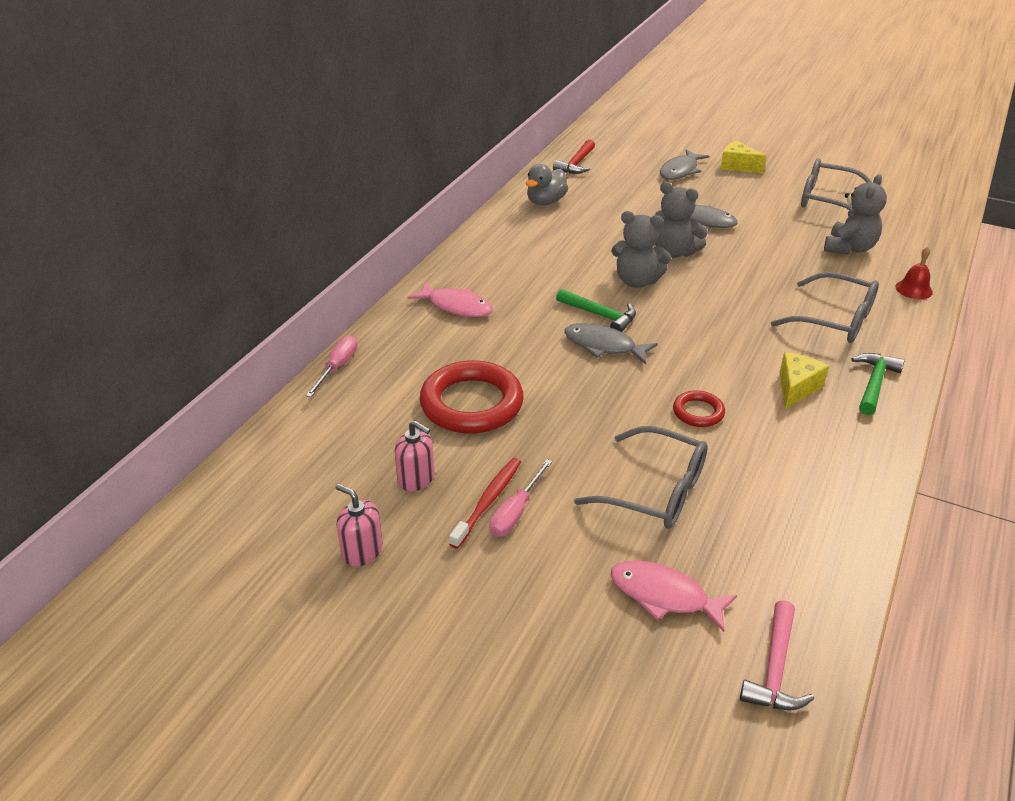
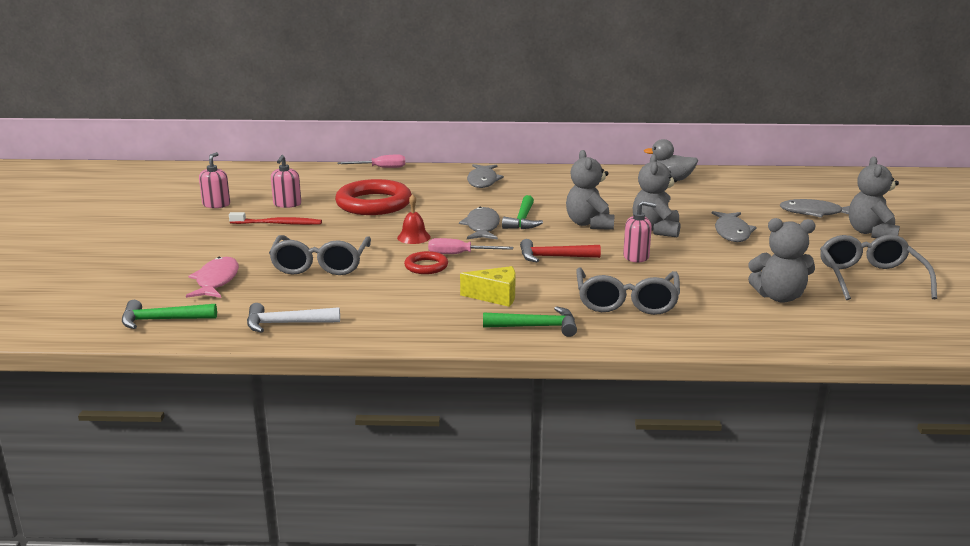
camera: 65 degrees right, 15 degrees down
pink fish [408,281,493,317] -> grey fish [467,164,504,188]
pink screwdriver [489,459,552,537] -> pink screwdriver moved to [428,238,513,254]
red hammer [553,139,595,174] -> red hammer moved to [520,239,601,262]
yellow cheese [721,141,766,173] -> grey teddy bear [849,157,900,238]
pink hammer [740,600,814,710] -> green hammer [122,300,217,329]
red bell [895,247,933,299] -> red bell moved to [397,194,431,244]
none -> white hammer [247,303,340,333]
none -> pink soap dispenser [623,201,656,262]

